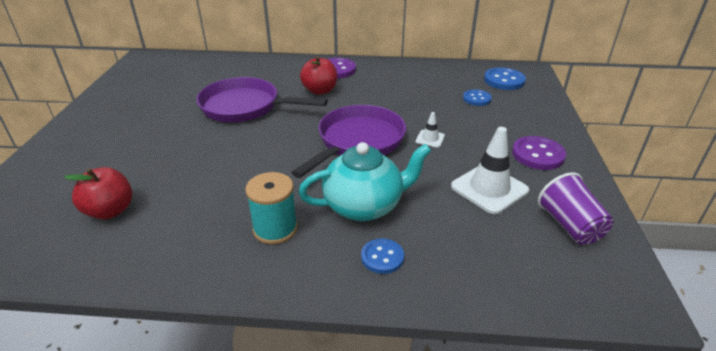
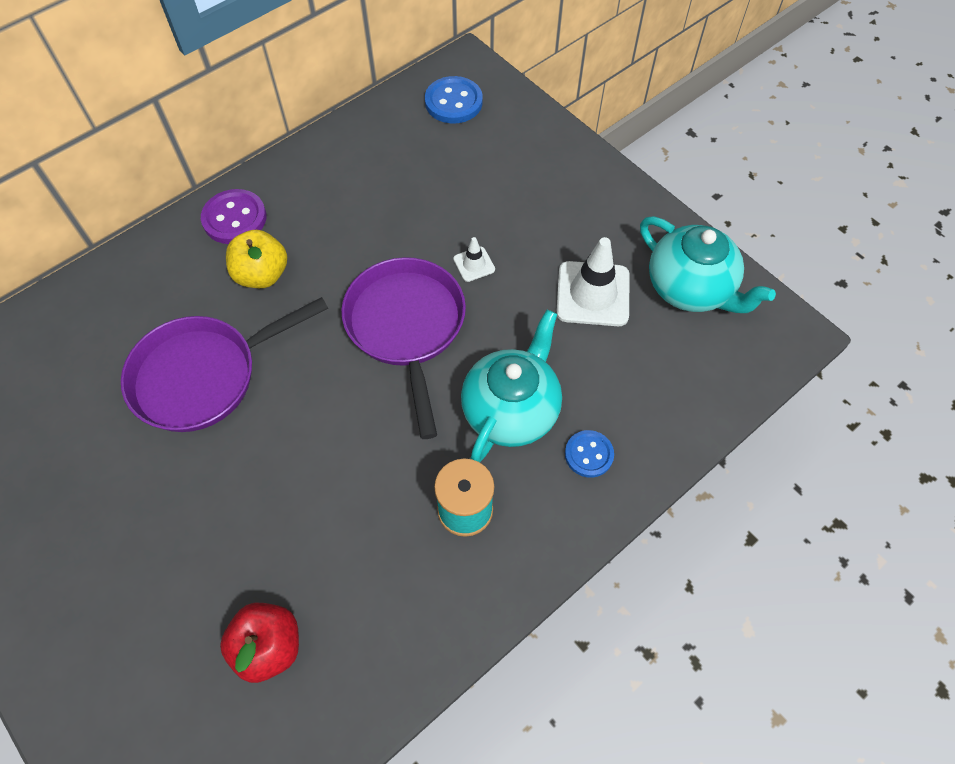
camera: 45 degrees left, 25 degrees up
red apple [300,56,337,95] -> yellow apple [226,230,287,288]
blue button [463,89,492,106] -> none
purple button [512,136,566,170] -> none
purple cup [538,173,613,245] -> turquoise teapot [640,216,776,313]

